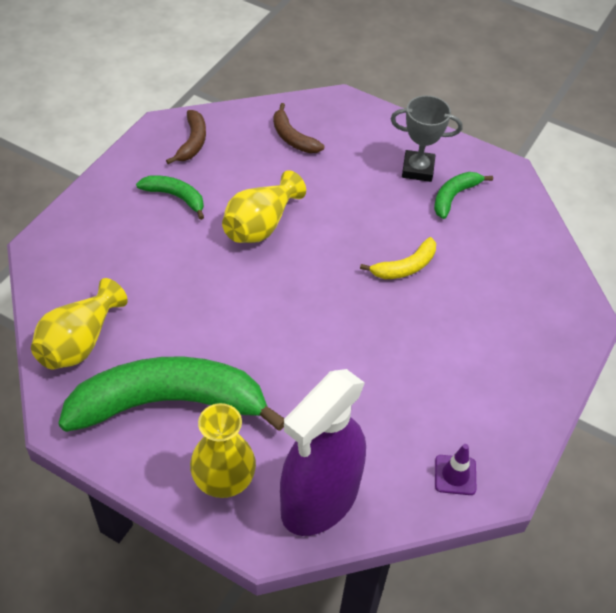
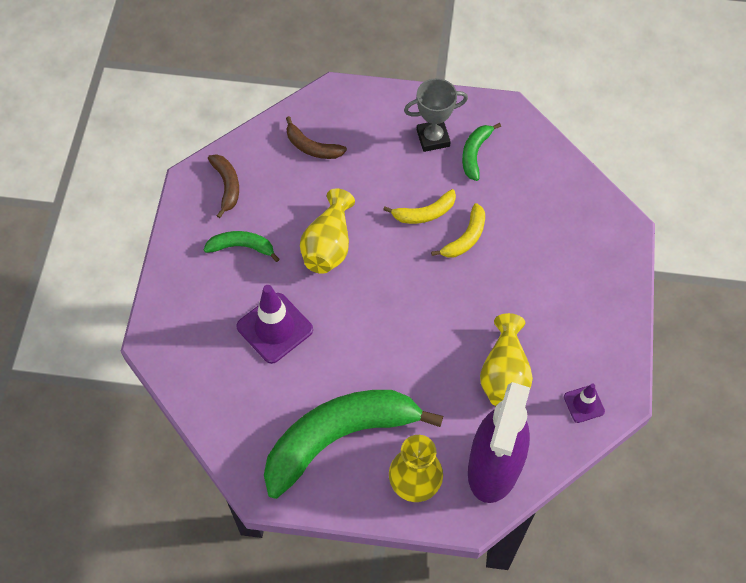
camera: 20 degrees left, 10 degrees up
yellow vase [31,278,128,370] -> yellow vase moved to [480,313,533,406]
none -> purple traffic cone [236,285,313,364]
none -> yellow banana [383,189,456,224]

